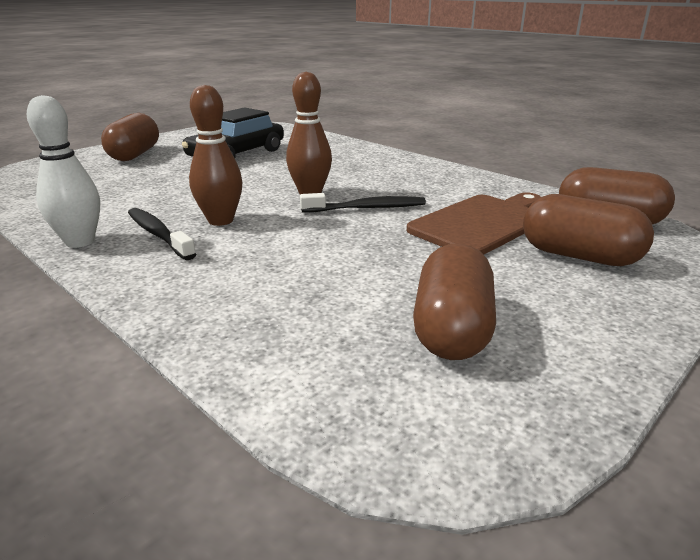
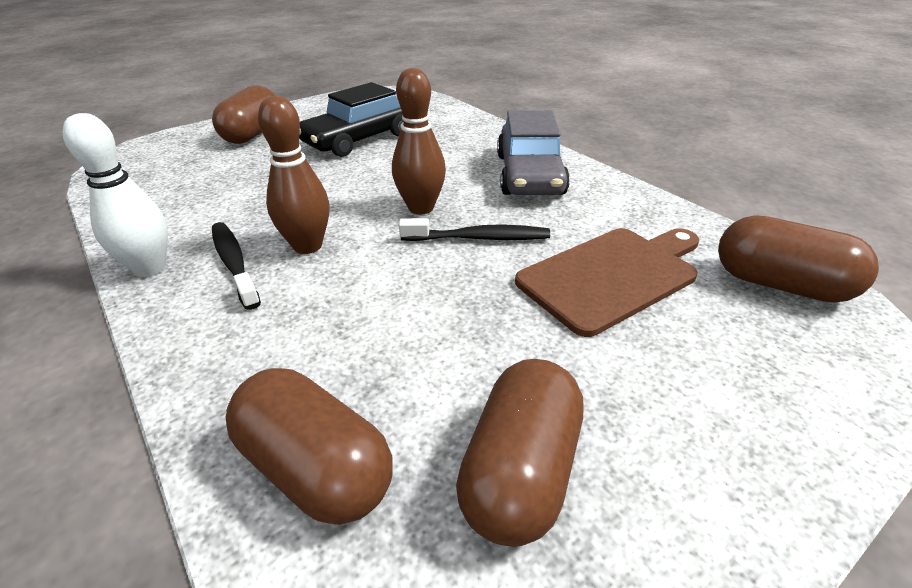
camera: 10 degrees right, 10 degrees up
brown capsule [523,194,654,266] -> brown capsule moved to [226,368,393,525]
none -> grey car [497,110,570,195]

